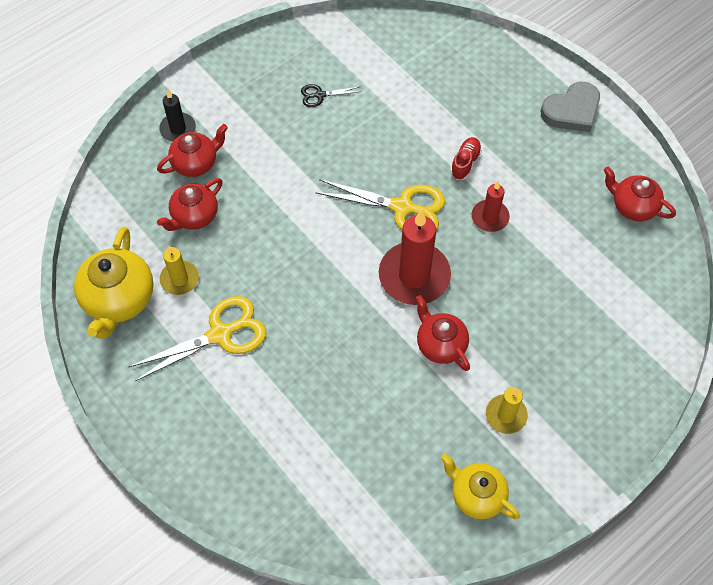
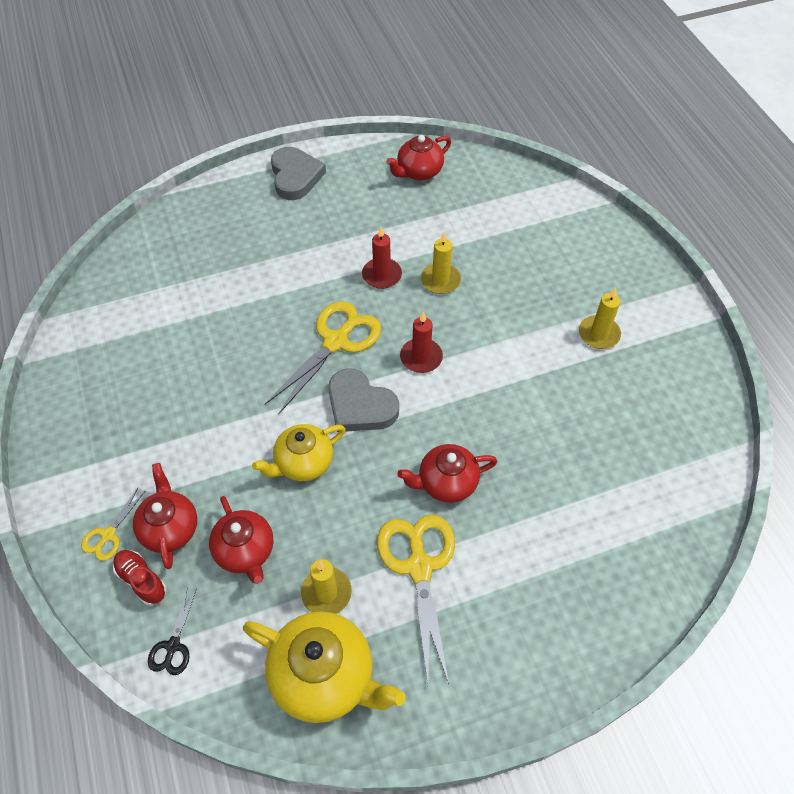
camera: 70 degrees left, 5 degrees down
black candle [159,90,196,142] -> yellow scissors [81,488,145,561]
black scissors [301,84,361,107] -> black scissors moved to [148,587,197,675]
red candle [379,210,451,305] -> red candle [400,312,443,373], size x0.54
red teapot [416,295,470,371] -> red teapot moved to [397,444,498,503]
yellow teapot [441,453,520,519] -> yellow teapot moved to [252,424,346,481]
red shoe [450,137,482,180] -> red shoe moved to [113,550,167,606]
none -> grey heart [328,369,399,432]
none -> yellow candle [421,232,461,294]

